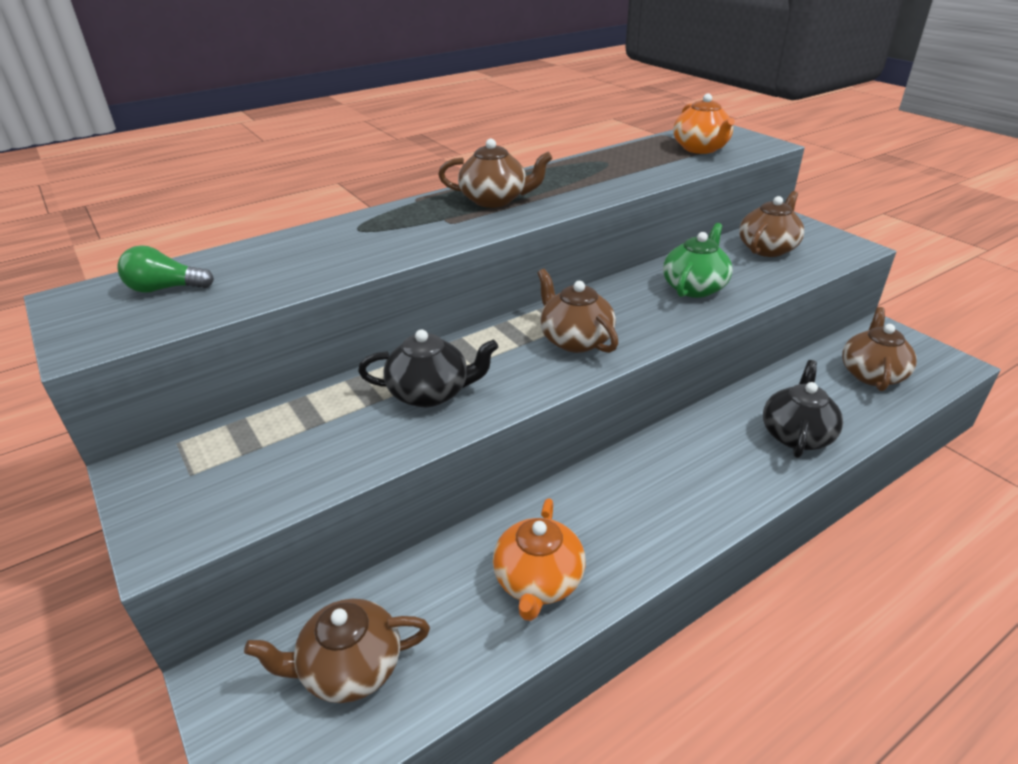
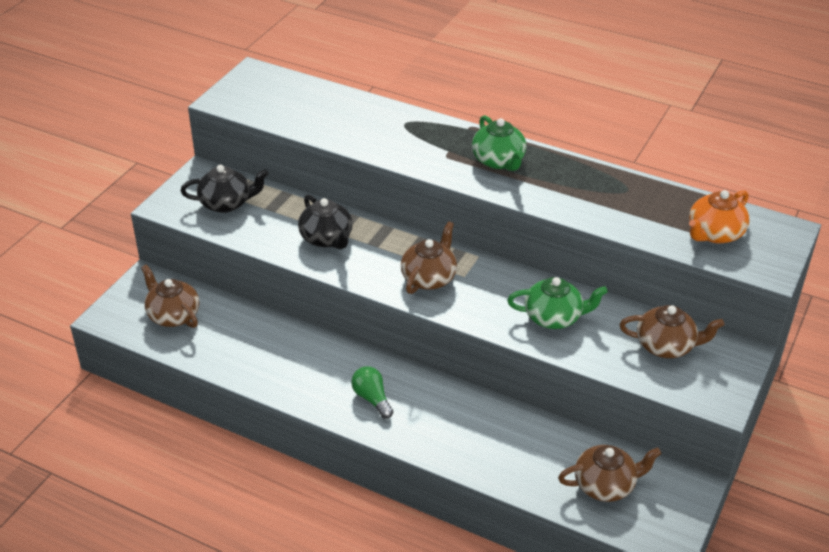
camera: 60 degrees right, 5 degrees up
green light bulb [117,245,214,293] -> green light bulb moved to [351,366,393,419]
brown teapot [438,139,553,208] -> green teapot [472,115,527,171]
orange teapot [493,498,586,621] -> none
black teapot [763,360,843,458] -> black teapot moved to [181,165,269,213]

